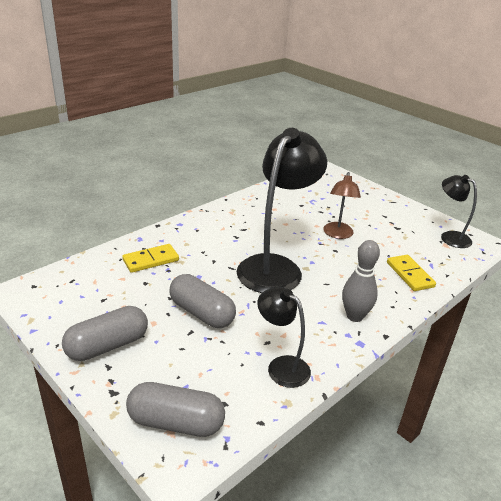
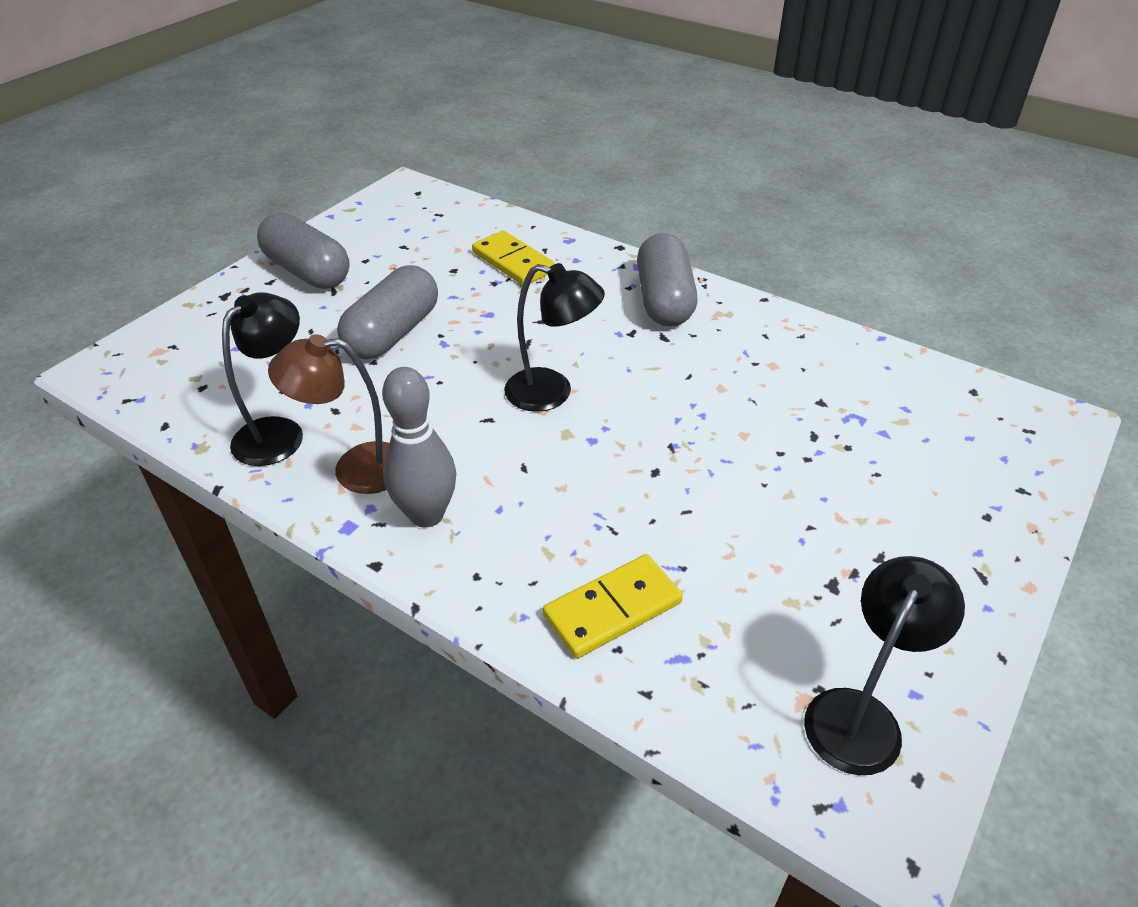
camera: 80 degrees right, 10 degrees up
grey capsule [126,382,225,437] -> grey capsule moved to [637,233,697,327]
black lamp [237,128,327,293] -> black lamp [504,263,605,412], size x0.53
brown lamp [323,172,361,239] -> brown lamp moved to [268,334,389,494]

